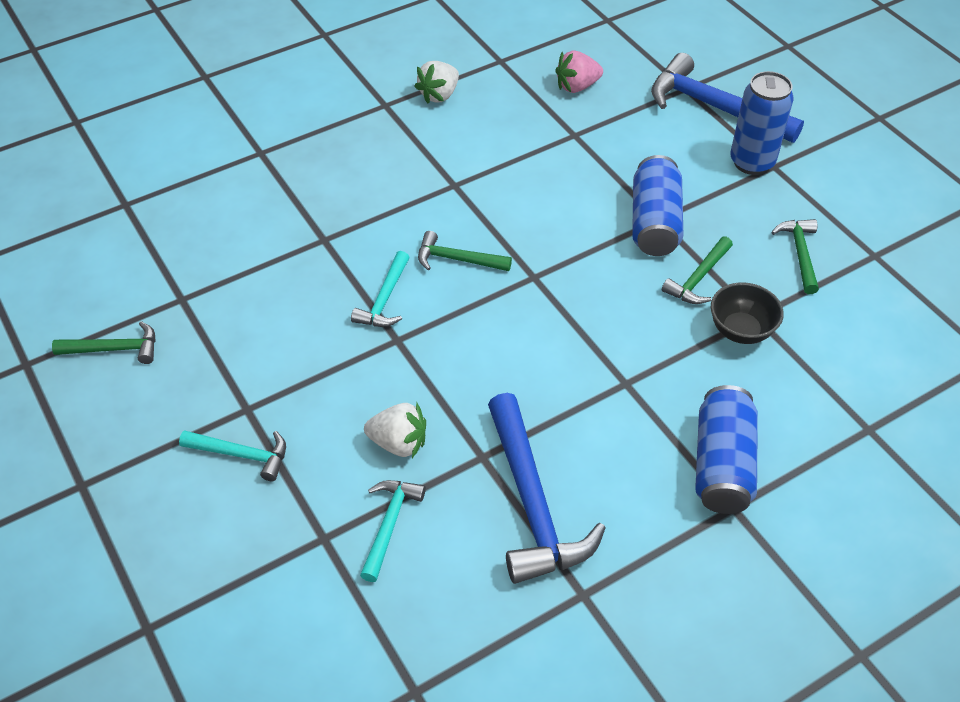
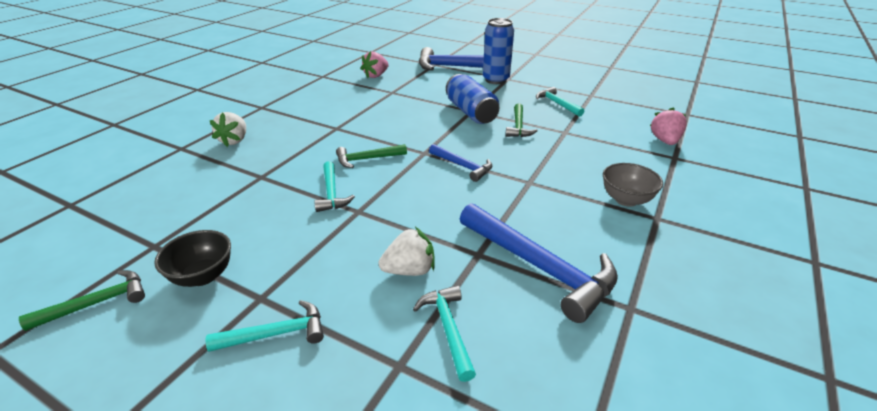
camera: 30 degrees left, 15 degrees down
white strawberry [414,61,459,104] -> white strawberry moved to [210,112,246,147]
blue can [695,385,758,514] -> grey bowl [603,163,663,207]
black bowl [711,283,784,344] -> black bowl moved to [154,230,231,287]
green hammer [771,219,819,294] -> turquoise hammer [536,87,584,117]
none -> blue hammer [429,144,492,182]
none -> pink strawberry [650,107,687,145]

